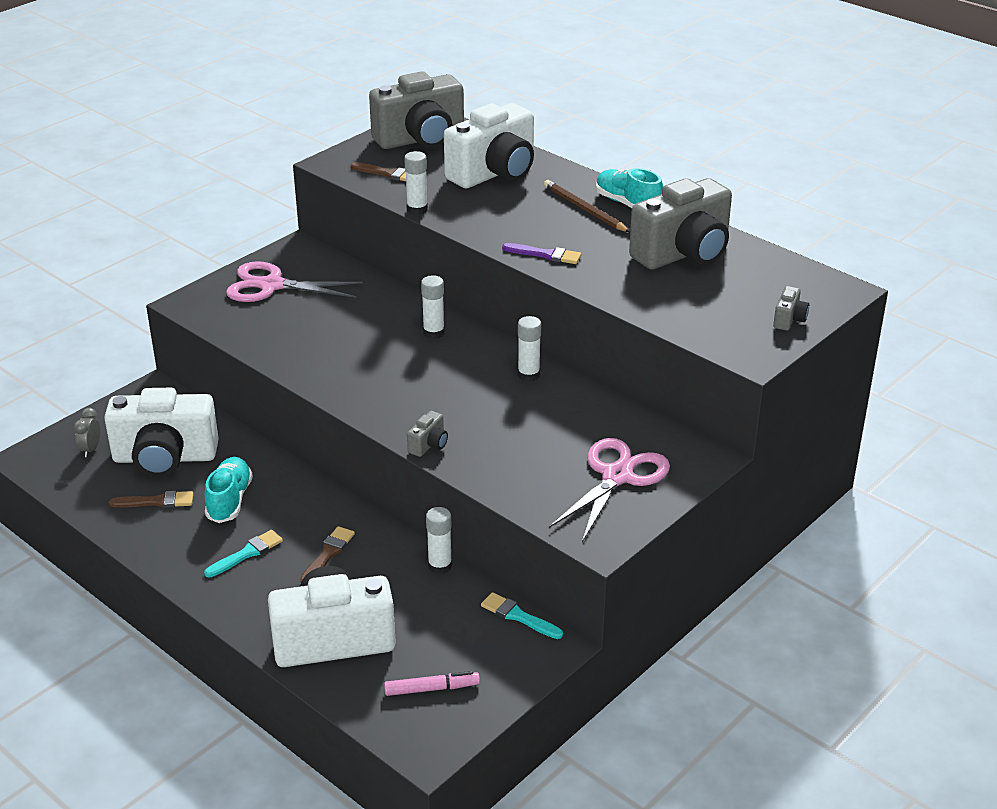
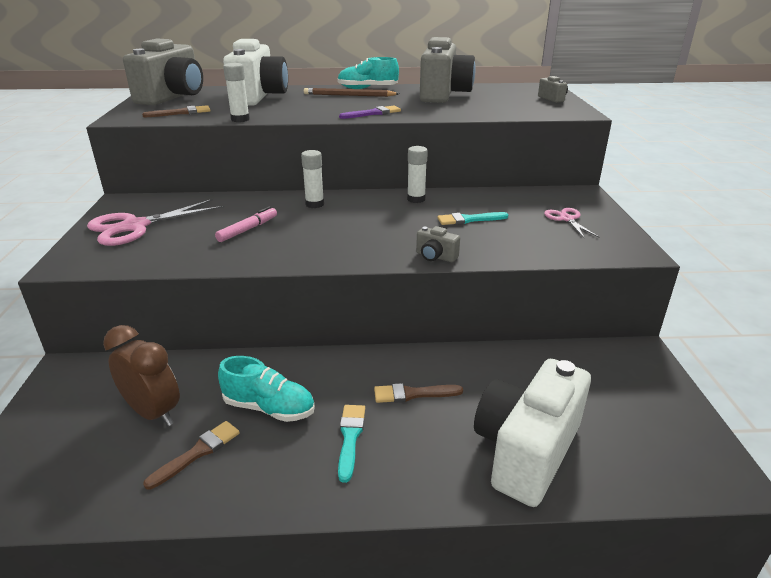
camera: 45 degrees left, 5 degrees down
grey clock [74,408,100,457] -> none
white camera [104,388,219,477] -> brown clock [103,325,180,426]
turquoise shoe [204,457,253,523] -> turquoise shoe turned 150 degrees clockwise [218,356,315,422]
brown brush [300,526,355,583] -> brown brush turned 75 degrees counterclockwise [374,383,463,403]
pink marker [384,671,480,696] -> pink marker moved to [215,206,277,242]
grey camera [407,411,448,457] -> grey camera turned 135 degrees clockwise [416,226,460,262]
white glue stick [426,507,452,574] -> none
turquoise brush [481,592,563,639] -> turquoise brush moved to [437,212,508,225]
pink scissors [549,438,670,542] -> pink scissors [544,208,599,239], size x0.54

